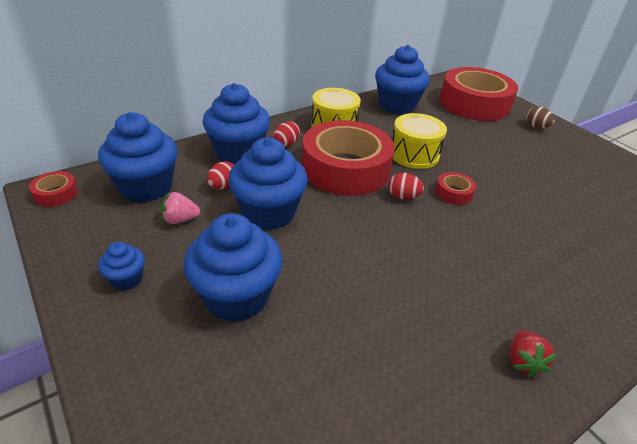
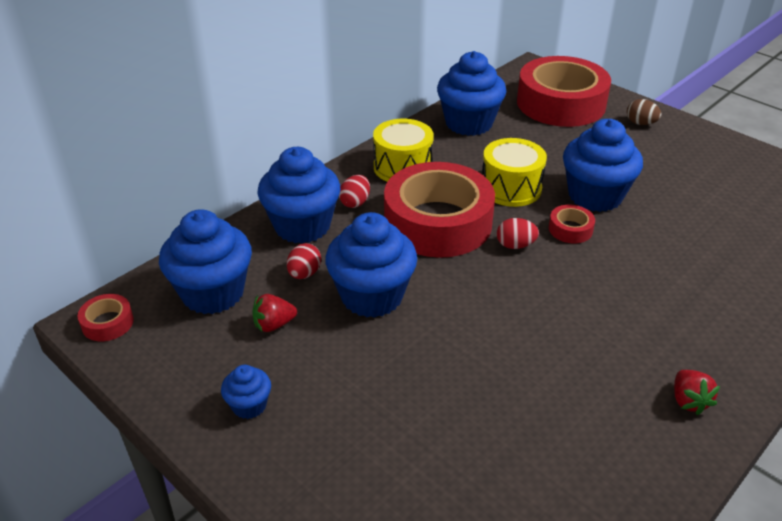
camera: 10 degrees left, 0 degrees up
pink strawberry [161,192,200,224] -> red strawberry [252,294,297,332]
blue cupcake [184,213,283,322] -> blue cupcake moved to [563,119,643,212]

